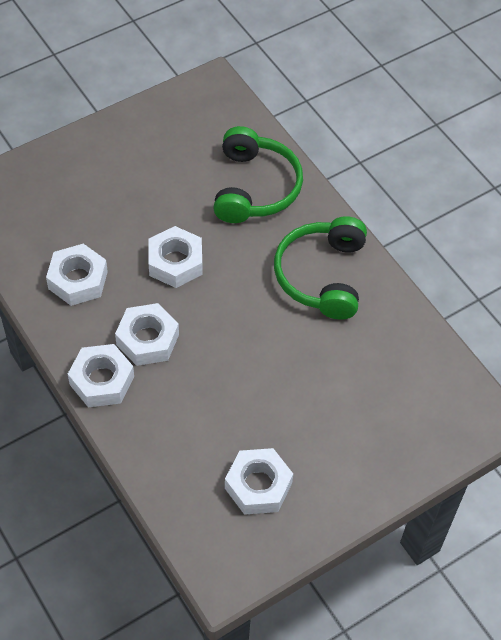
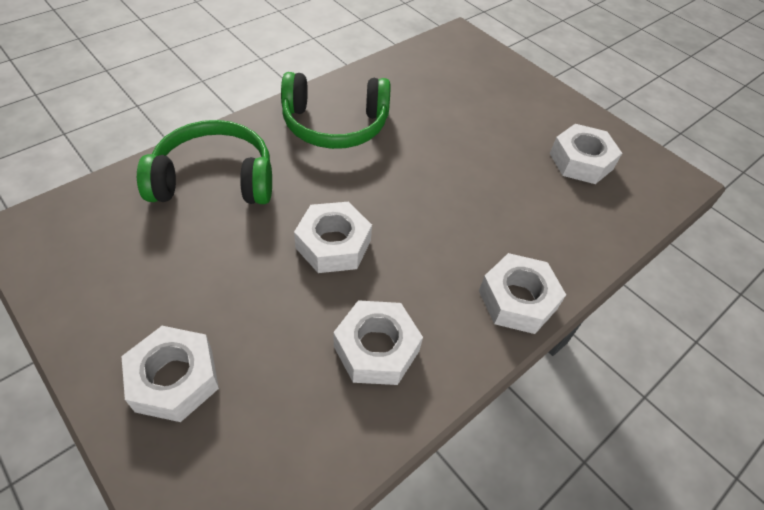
camera: 100 degrees left, 5 degrees down
white nut [115,303,179,366] -> white nut moved to [121,326,219,422]

